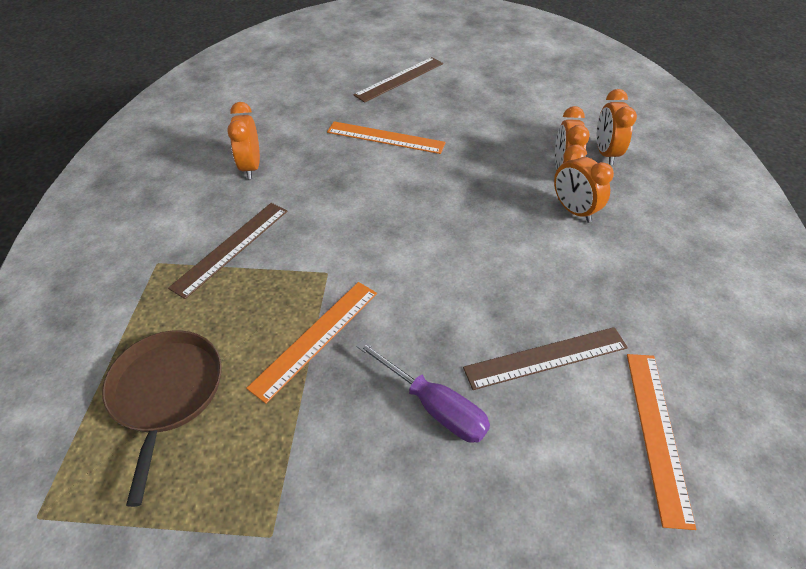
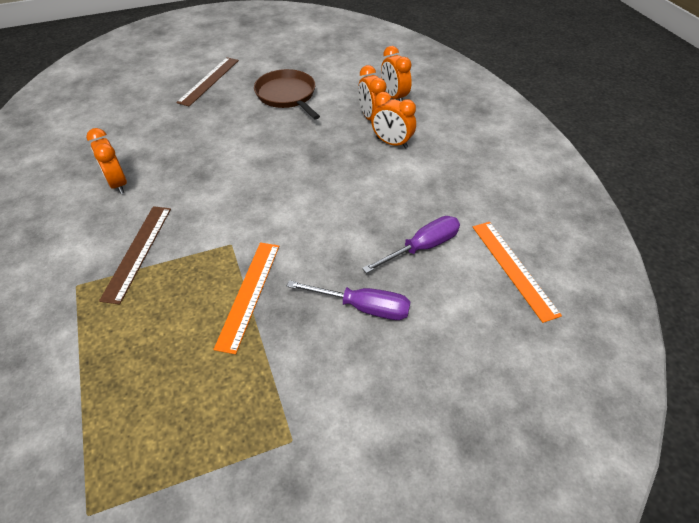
camera: 25 degrees left, 0 degrees up
brown pan [102,330,222,507] -> brown pan moved to [254,69,320,120]
orange ruler [327,121,446,154] -> none
brown ruler [463,327,628,390] -> purple screwdriver [362,216,460,273]

